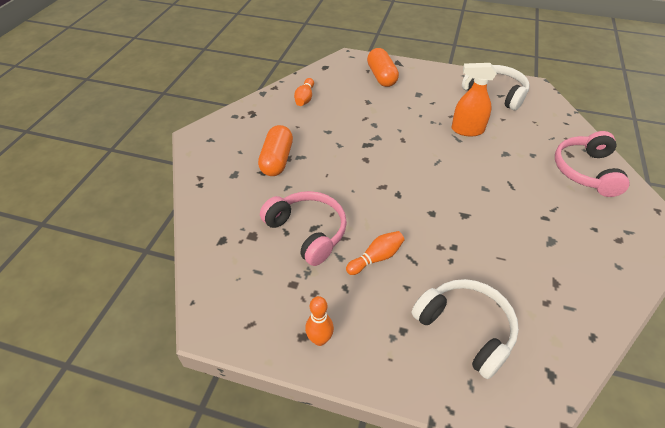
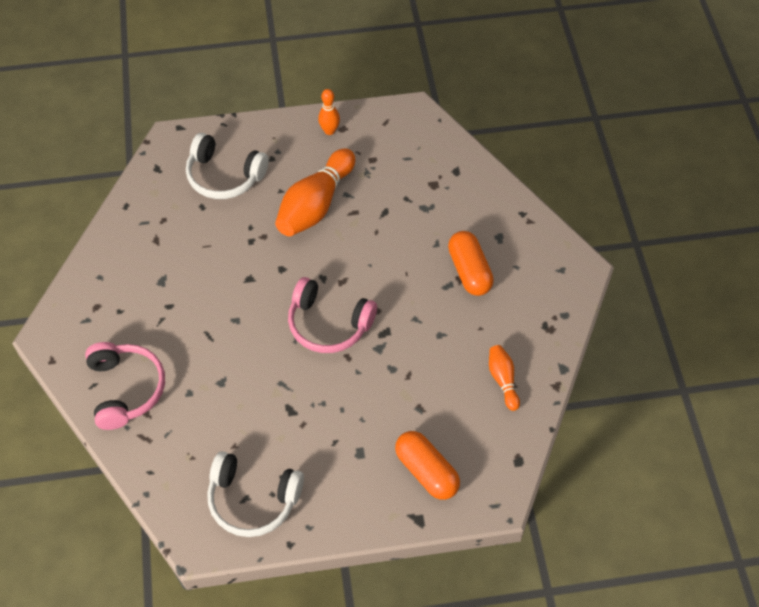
camera: 155 degrees right, 10 degrees up
pink headphones [260,191,347,266] -> pink headphones moved to [288,277,377,353]
orange bowling pin [346,231,404,275] -> orange bowling pin [275,148,355,237], size x1.98
orange spray bottle [451,63,497,136] -> none

